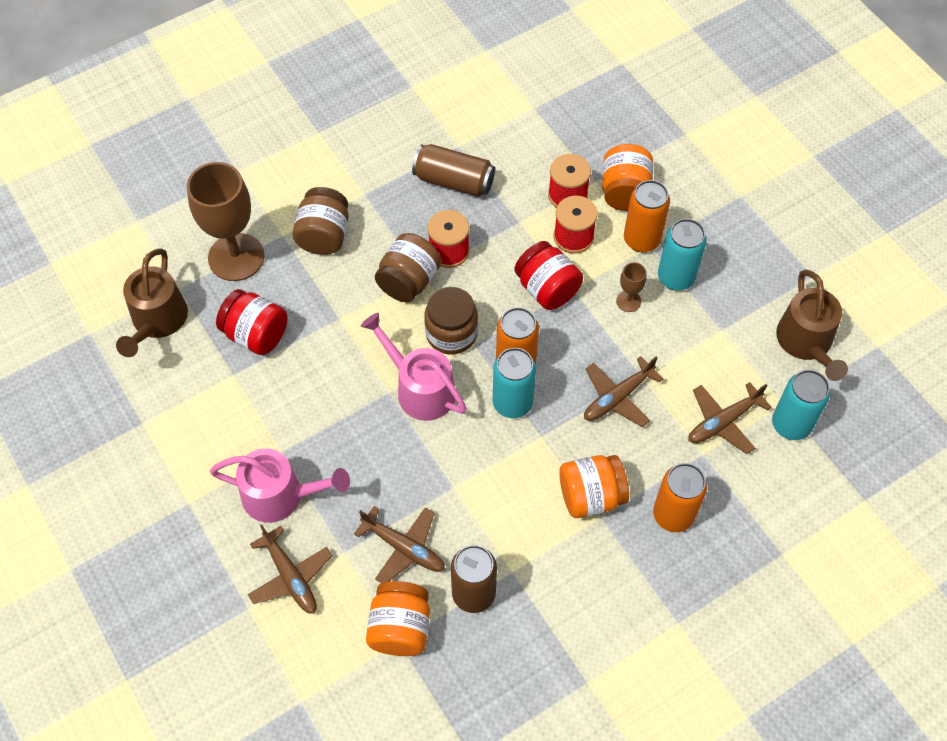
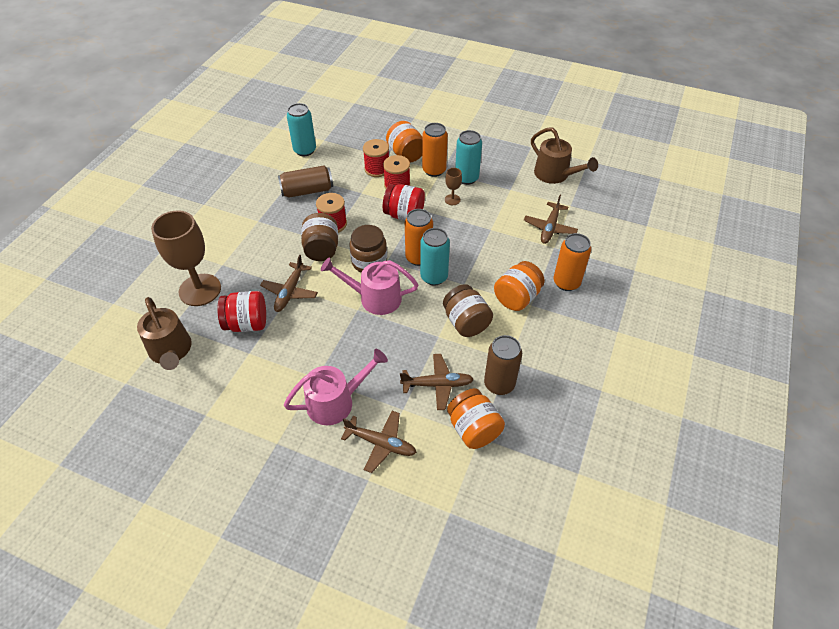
camera: 35 degrees left, 10 degrees down
brown jar [292,187,349,255] -> brown jar moved to [443,284,493,337]
brown plane [584,356,663,427] -> brown plane moved to [260,254,318,312]
turquoise can [772,370,830,440] -> turquoise can moved to [287,103,316,156]

